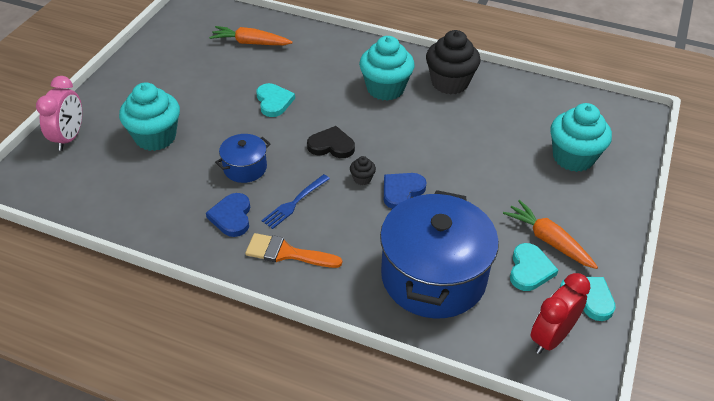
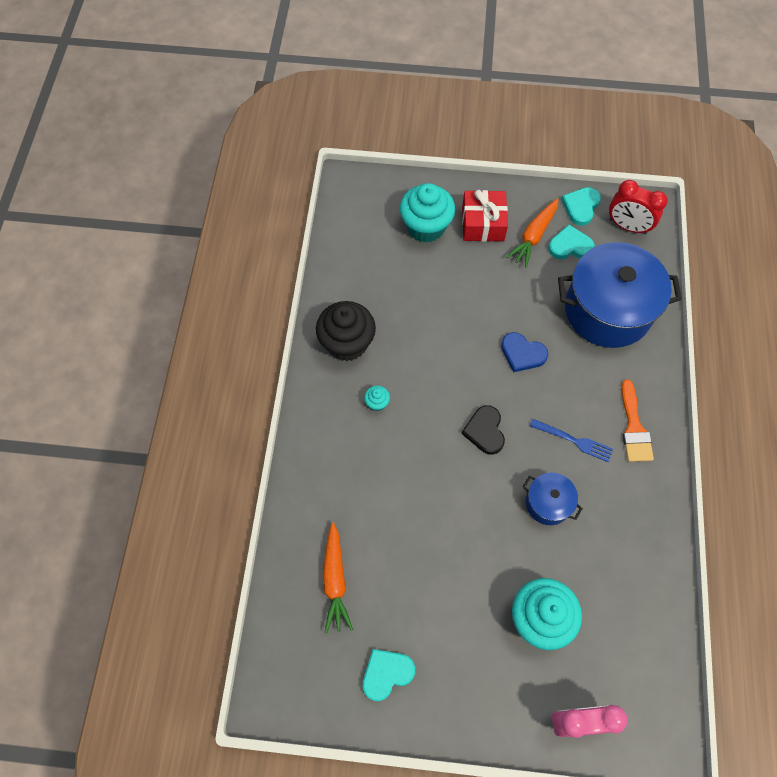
camera: 105 degrees left, 20 degrees up
blue heart [206,193,250,237] -> none
turquoise heart [256,83,295,117] -> turquoise heart moved to [362,649,415,701]
black cupcake [350,156,376,185] -> none
turquoise cupcake [359,36,414,101] -> turquoise cupcake [364,386,390,411], size x0.43
none -> red gift [462,190,508,242]

